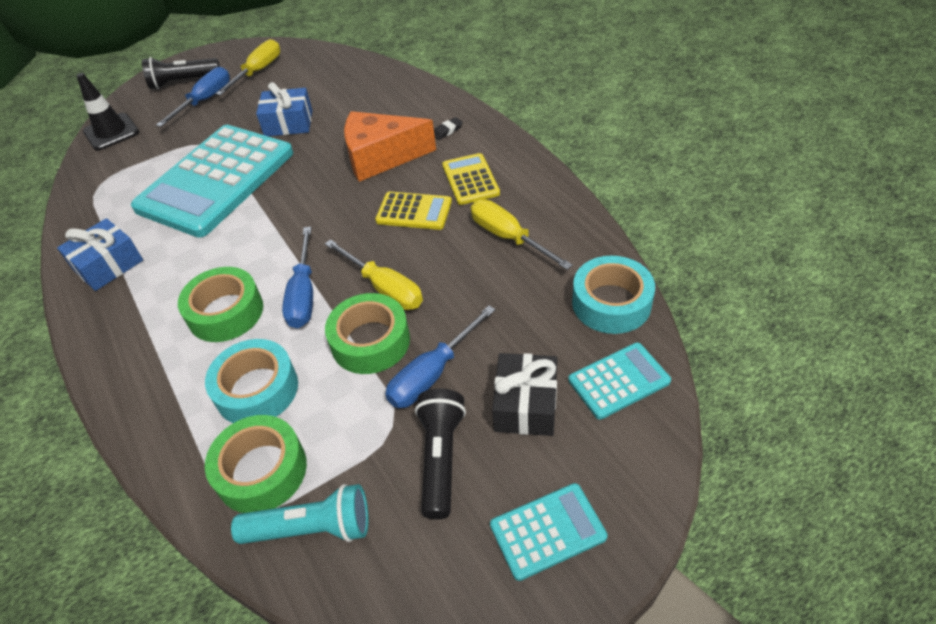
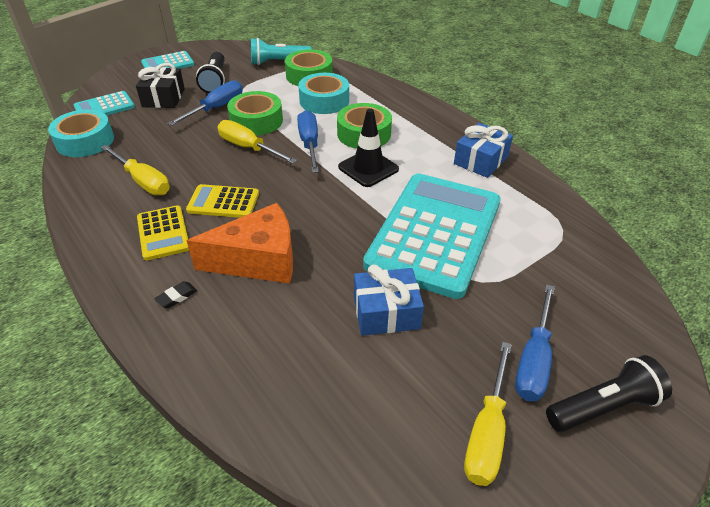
camera: 170 degrees right, 5 degrees down
black traffic cone [77,73,139,150] -> black traffic cone moved to [338,109,399,187]

